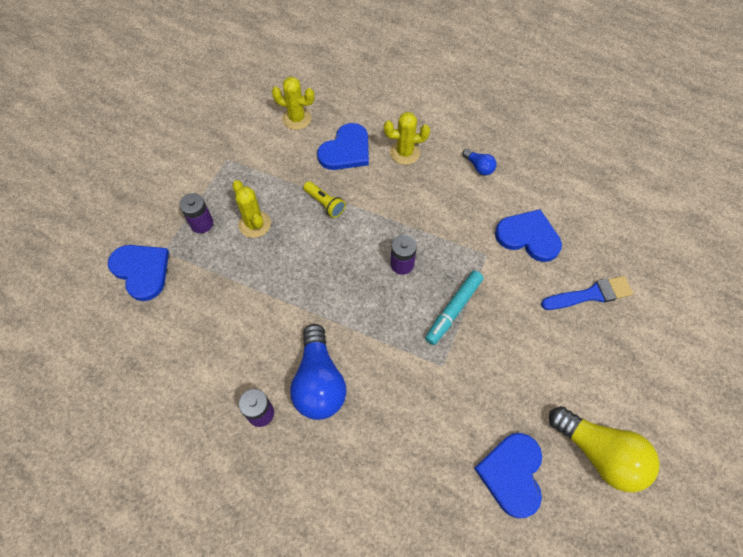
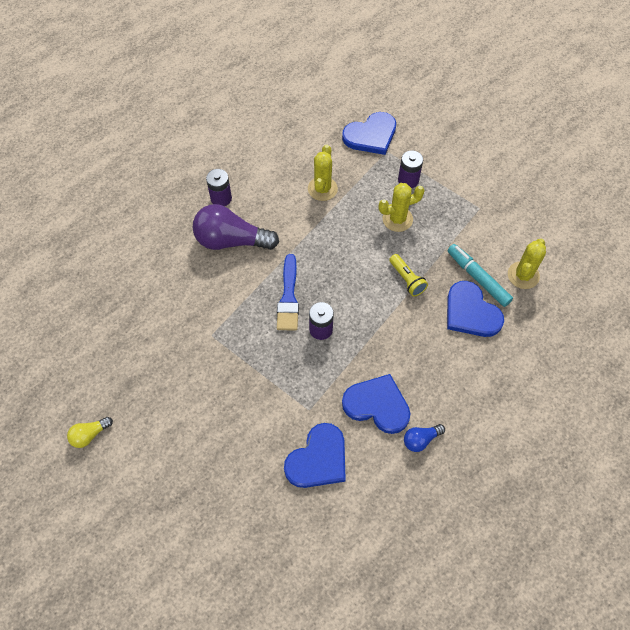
camera: 105 degrees right, 0 degrees up
blue light bulb [290,324,346,420] -> purple light bulb [193,204,279,250]
yellow flashlight [303,181,346,218] -> yellow flashlight turned 90 degrees counterclockwise [389,254,428,297]
yellow cactus [384,112,430,165] -> yellow cactus moved to [308,145,338,201]
turquoise marker [425,270,484,345] -> turquoise marker moved to [447,244,513,307]
blue heart [474,433,542,518] -> blue heart moved to [342,374,411,434]
blue brush [541,276,633,310] -> blue brush moved to [277,254,299,331]
yellow light bulb [549,406,660,492] -> yellow light bulb [67,417,113,448], size x0.48

